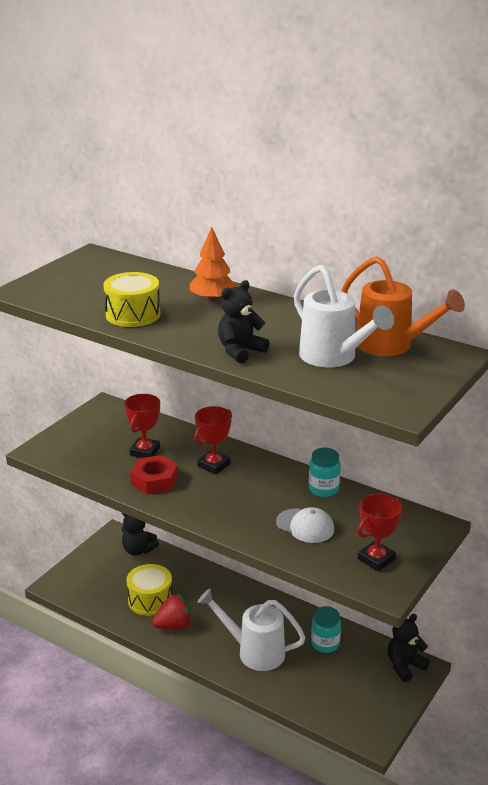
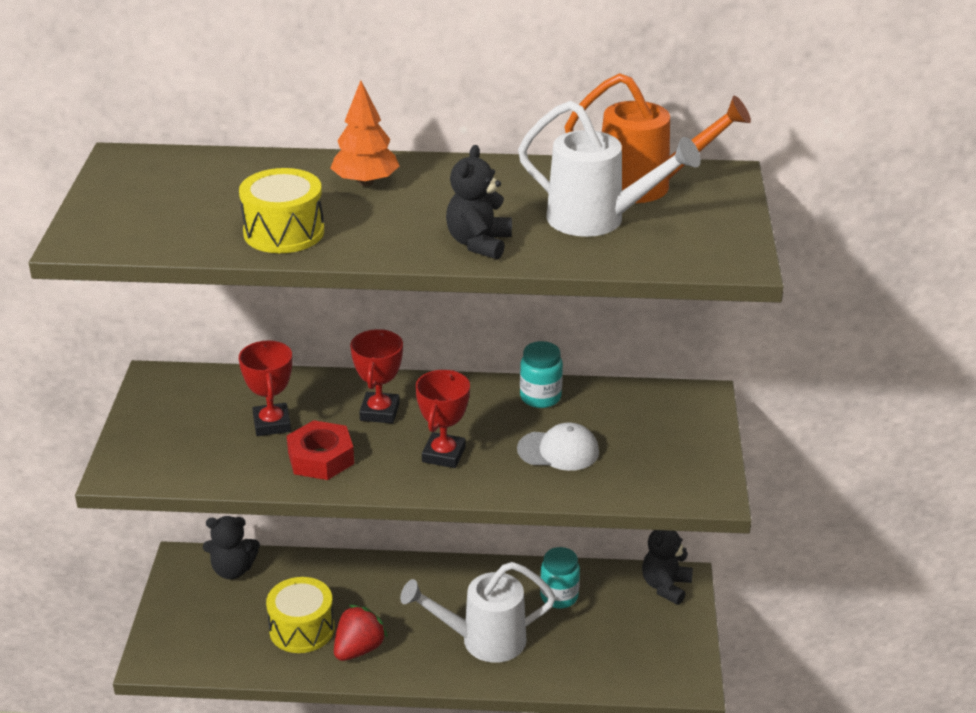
camera: 30 degrees left, 5 degrees up
red trophy [358,494,402,571] -> red trophy moved to [415,370,470,468]

